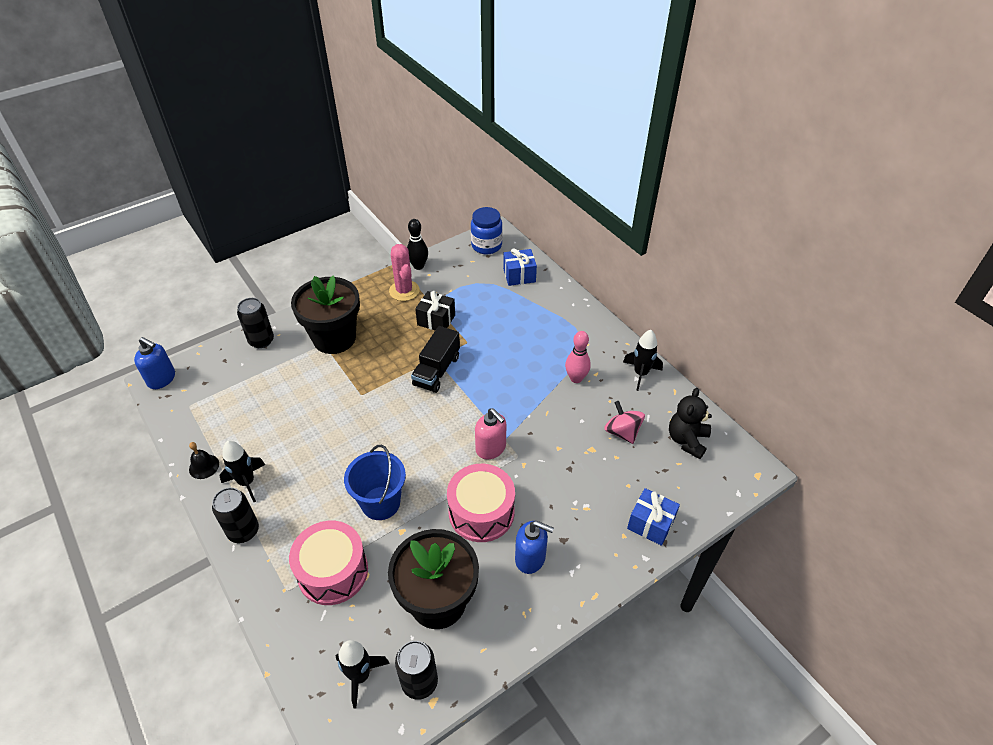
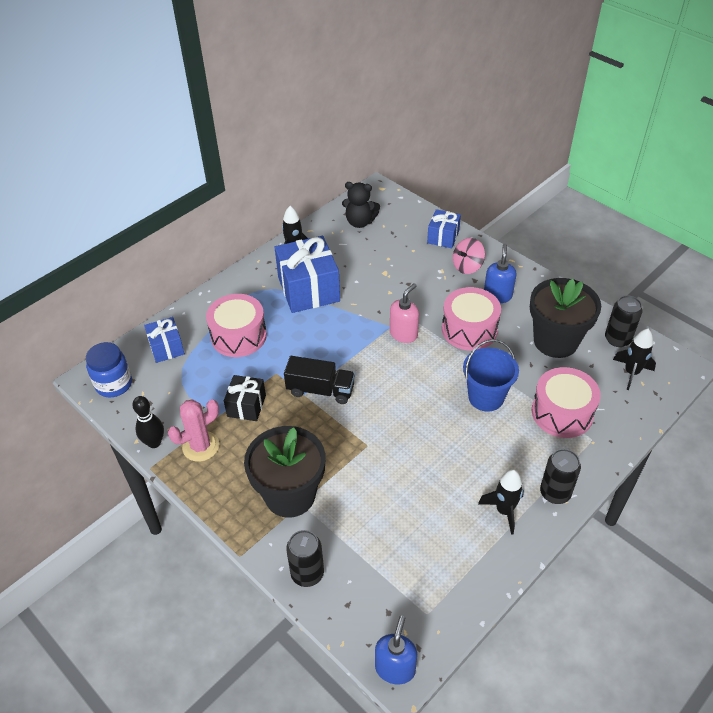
camera: 100 degrees left, 0 degrees up
black bell [189,442,219,479] -> none
pink bowling pin [565,331,591,383] -> blue gift [275,236,340,313]
pink spinning top [604,401,645,444] -> pink spinning top moved to [453,238,485,274]
none -> pink drum [206,294,267,357]

